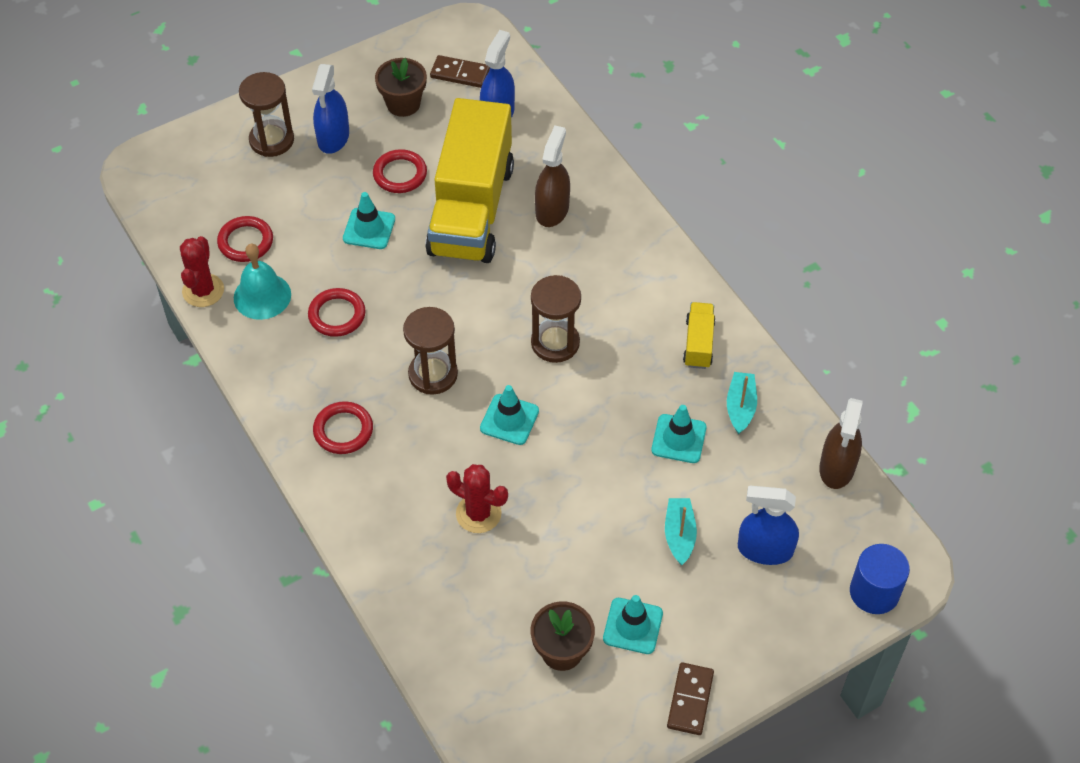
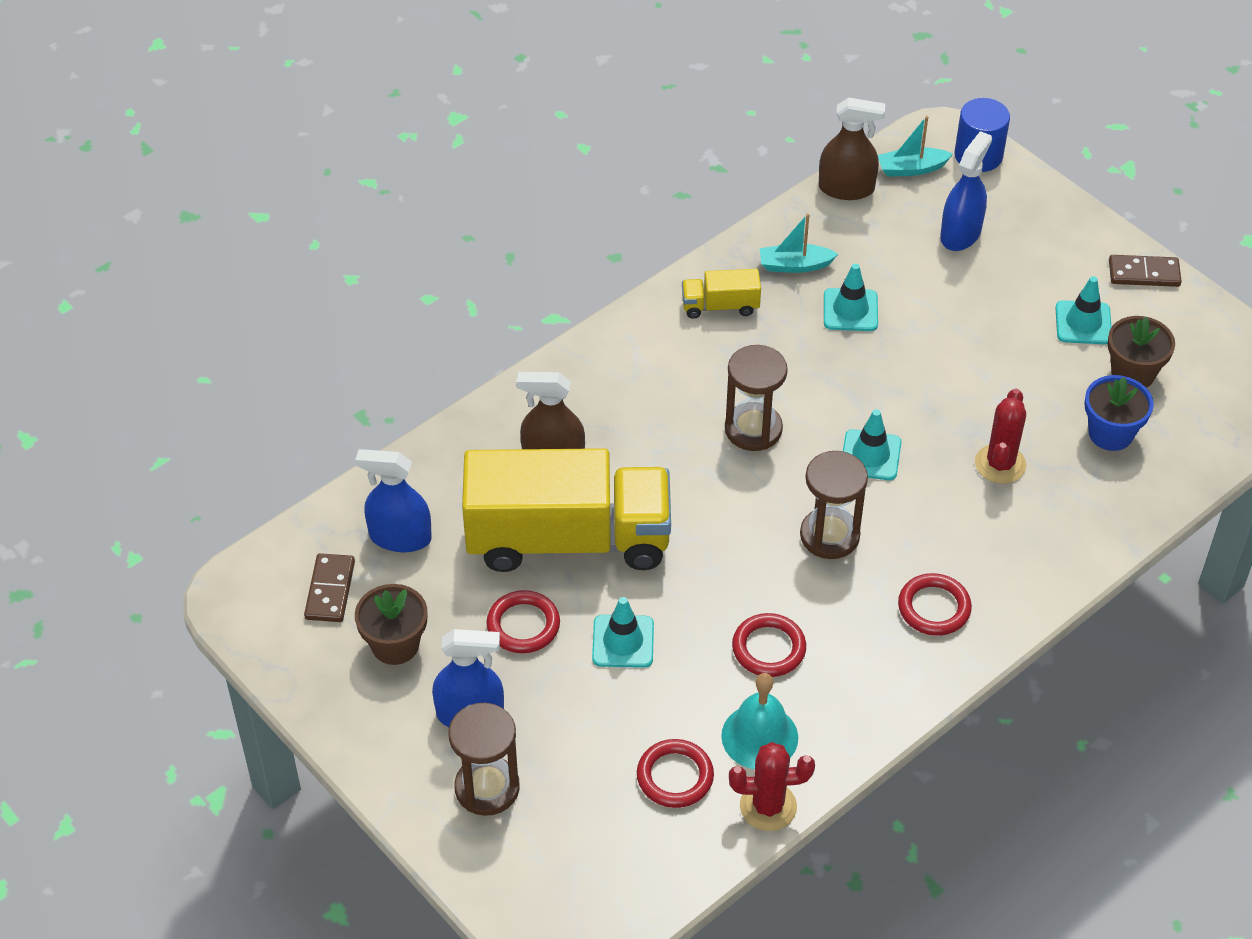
camera: 100 degrees left, 5 degrees down
turquoise boat [665,498,697,565] -> turquoise boat moved to [878,116,953,177]
blue spray bottle [738,486,799,565] -> blue spray bottle turned 150 degrees counterclockwise [940,131,992,251]
none -> blue flower pot [1085,375,1154,451]

